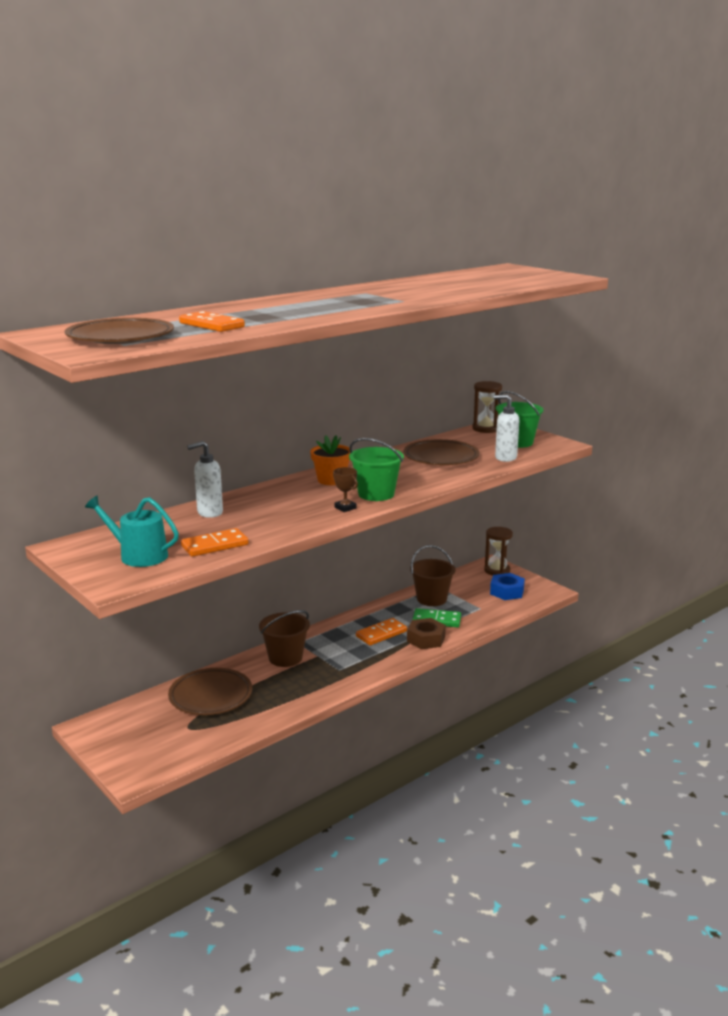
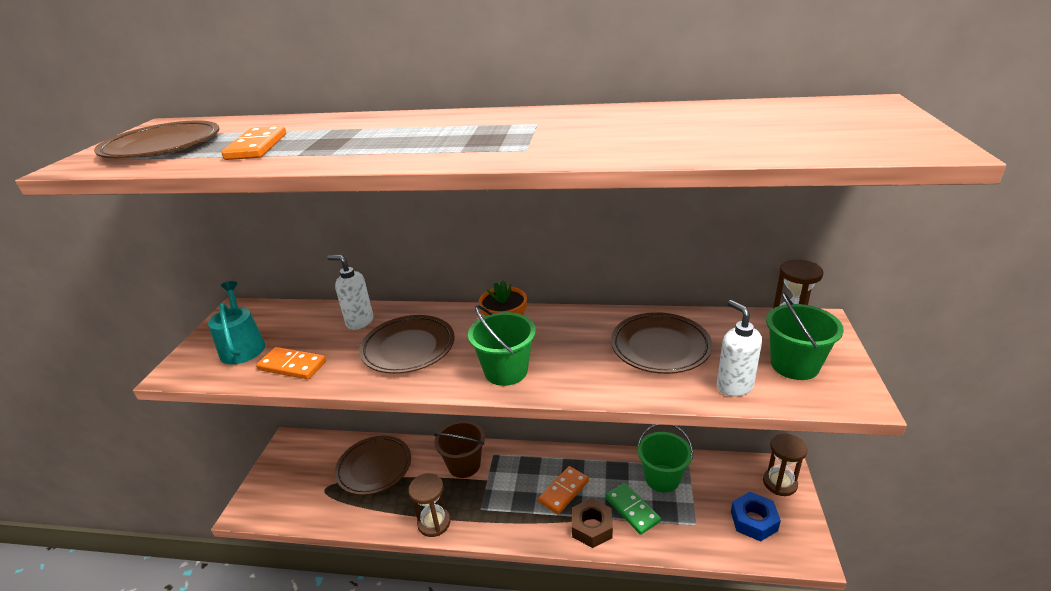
camera: 50 degrees right, 10 degrees up
brown trophy [333,467,358,512] -> none
orange domino [356,618,407,645] -> orange domino turned 60 degrees counterclockwise [538,466,589,514]
brown bucket [410,545,456,606] -> green bucket [637,424,693,493]
none -> brown plate [359,315,455,374]
none -> brown hourglass [408,473,450,537]

